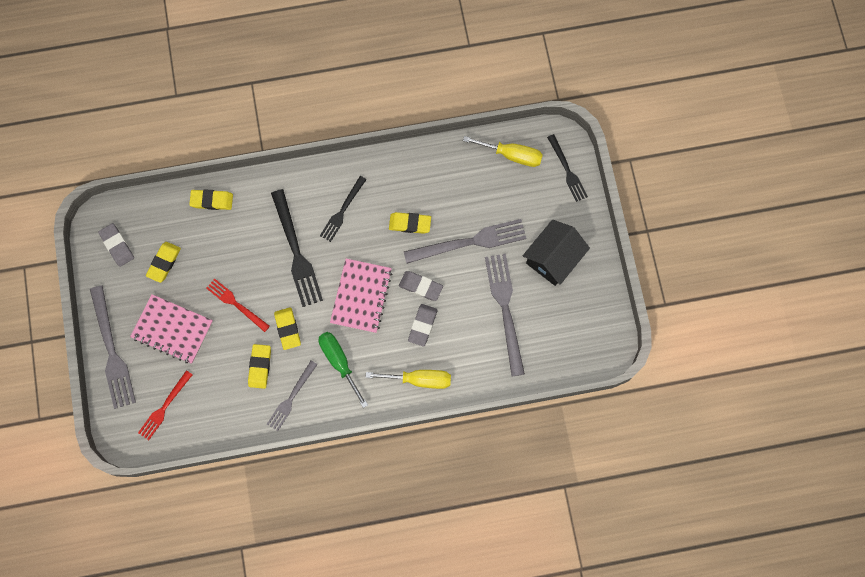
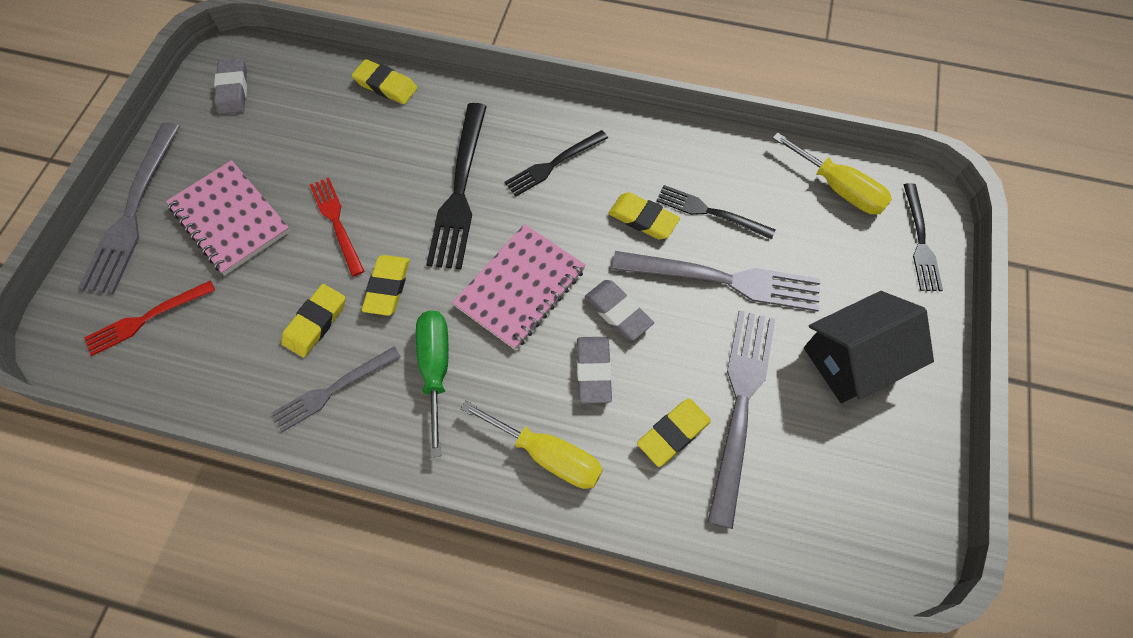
camera: 25 degrees right, 10 degrees down
yellow eraser [146,242,181,283] -> yellow eraser moved to [637,398,711,467]
grey eraser [408,304,438,346] -> grey eraser turned 45 degrees counterclockwise [577,337,612,403]
none -> black fork [656,185,775,240]

